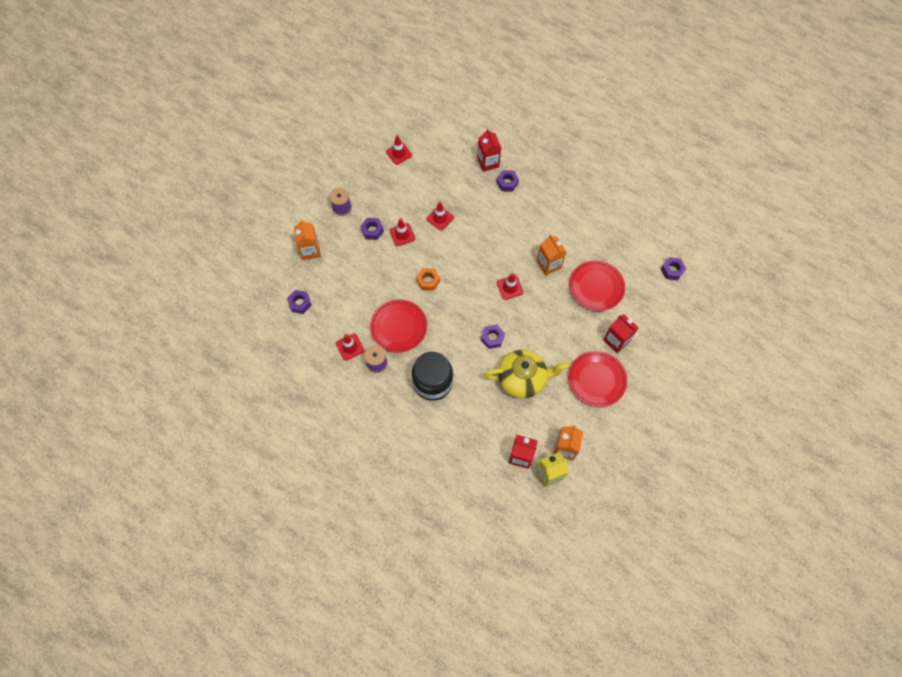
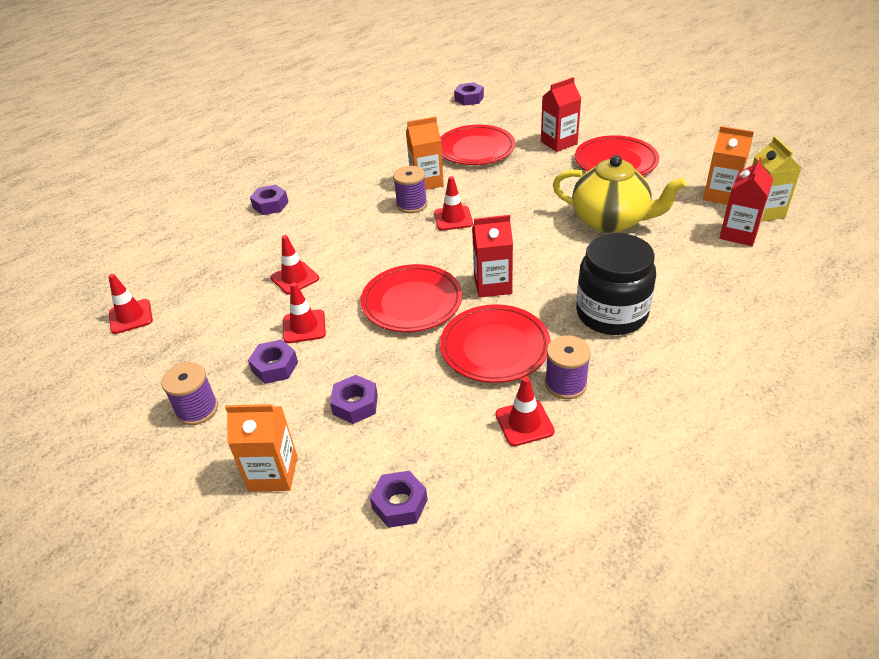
camera: 75 degrees left, 25 degrees down
orange nut [416,268,440,291] -> red plate [361,264,462,332]
red carton [477,129,501,172] -> red carton moved to [472,215,513,298]
purple nut [481,324,505,349] -> purple nut moved to [330,375,378,424]
yellow teapot [484,350,569,398] -> yellow teapot turned 105 degrees clockwise [553,155,686,233]
none -> purple spool [393,166,427,213]

